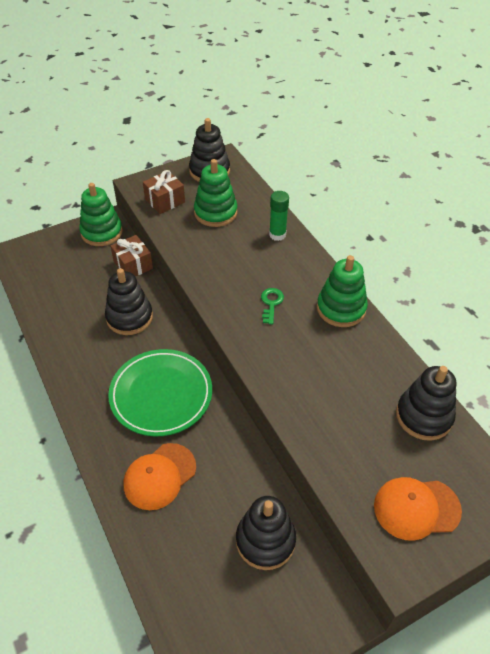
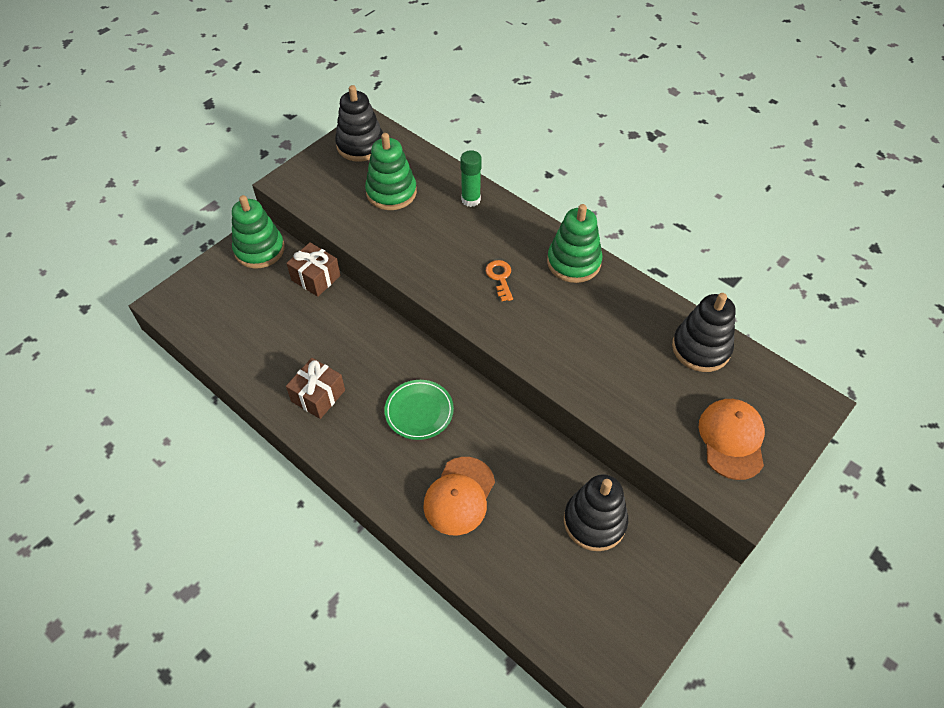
camera: 20 degrees left, 5 degrees up
black stacking toy [105,268,153,335] -> none
green plate [108,349,212,436] -> green plate [384,380,454,440], size x0.60
brown gift [143,170,185,214] -> brown gift moved to [286,358,345,419]
green key [261,288,284,324] -> orange key [486,260,513,301]
orange cap [374,477,462,541] -> orange cap turned 120 degrees clockwise [699,399,765,480]

